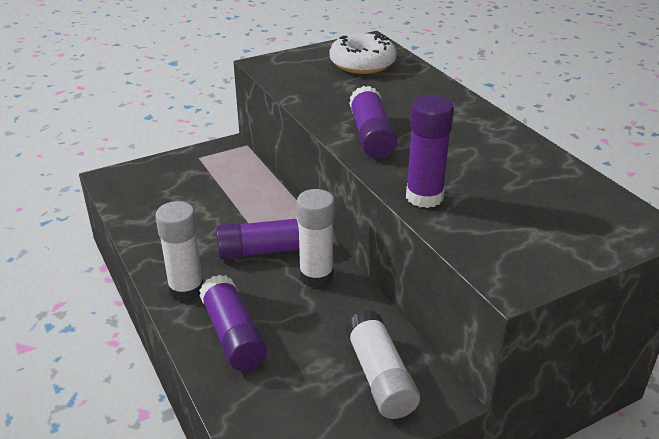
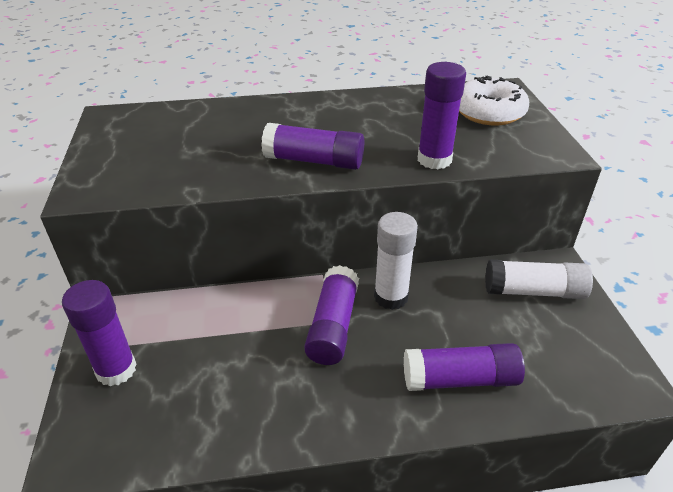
camera: 70 degrees left, 5 degrees up
white glue stick [155,201,204,302] -> none
white donut [330,33,397,74] -> white donut moved to [459,76,529,126]
none -> purple glue stick [62,280,136,386]

